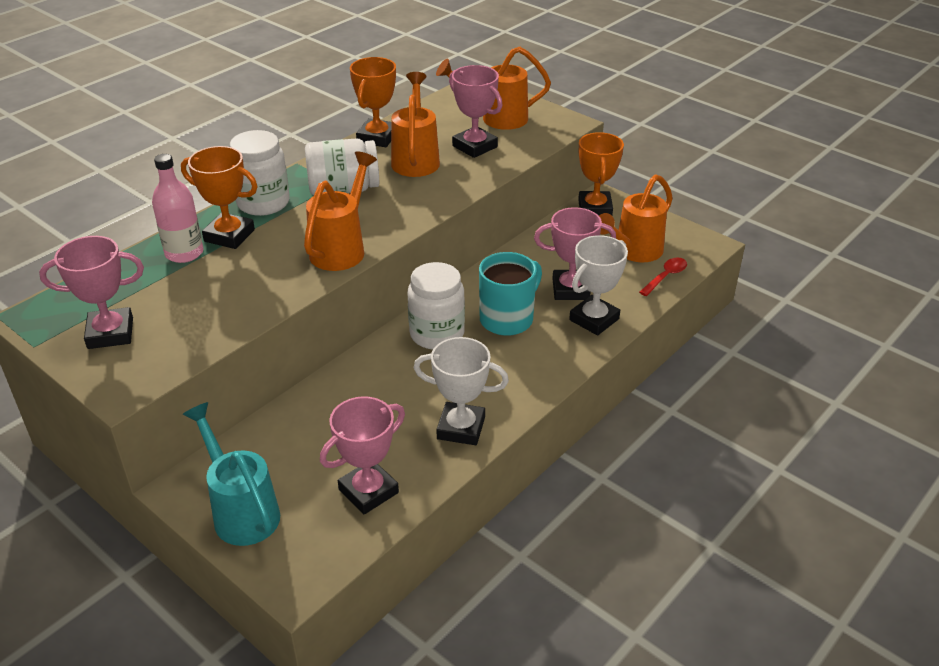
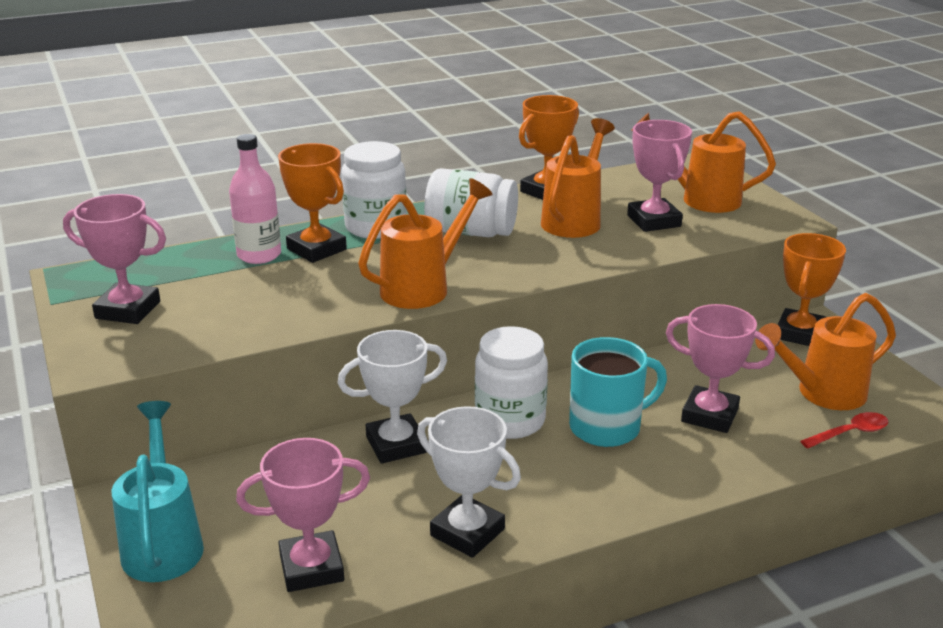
camera: 25 degrees right, 10 degrees down
white trophy [569,235,628,335] -> white trophy moved to [338,330,447,464]

